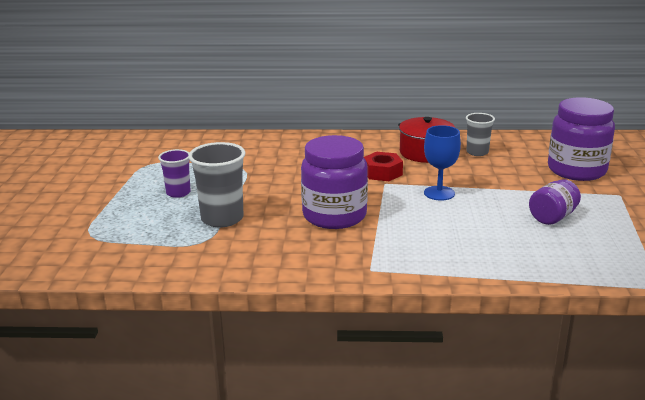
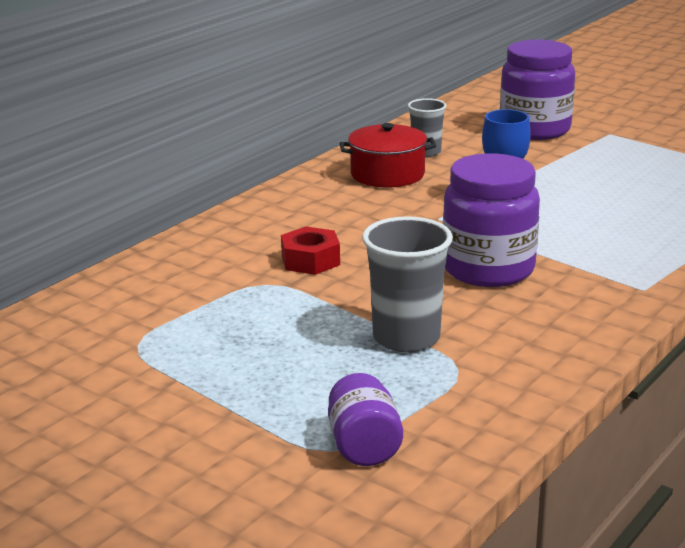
camera: 55 degrees left, 0 degrees up
purple cup [158,149,191,198] -> none
red nut [364,152,403,181] -> red nut moved to [281,226,340,275]
purple jar [529,179,581,225] -> purple jar moved to [328,373,403,466]

